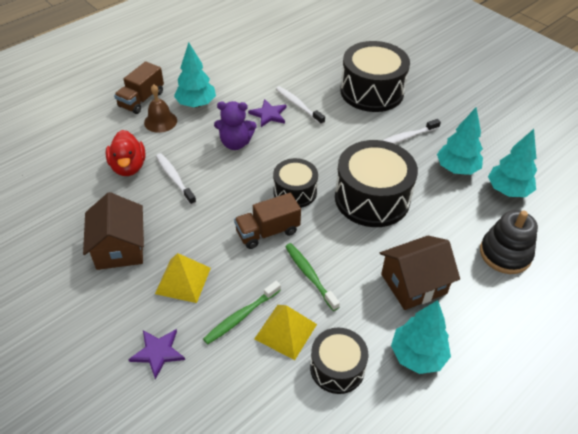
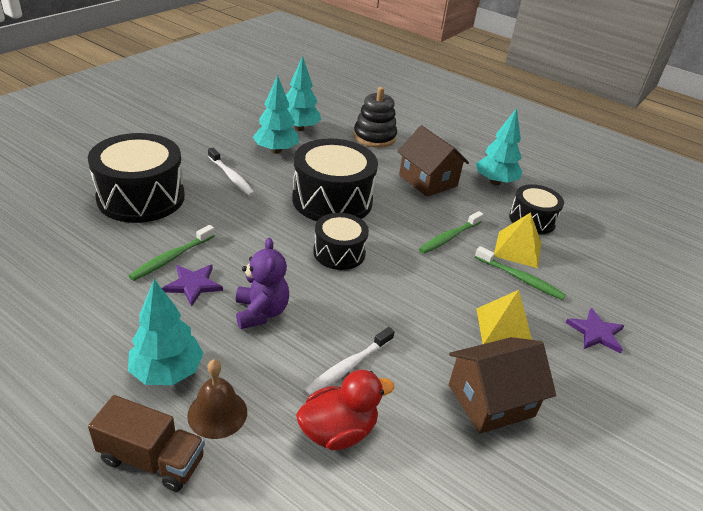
camera: 105 degrees left, 10 degrees down
brown truck [234,193,301,249] -> none
white toothbrush [276,86,325,125] -> green toothbrush [129,225,215,281]

